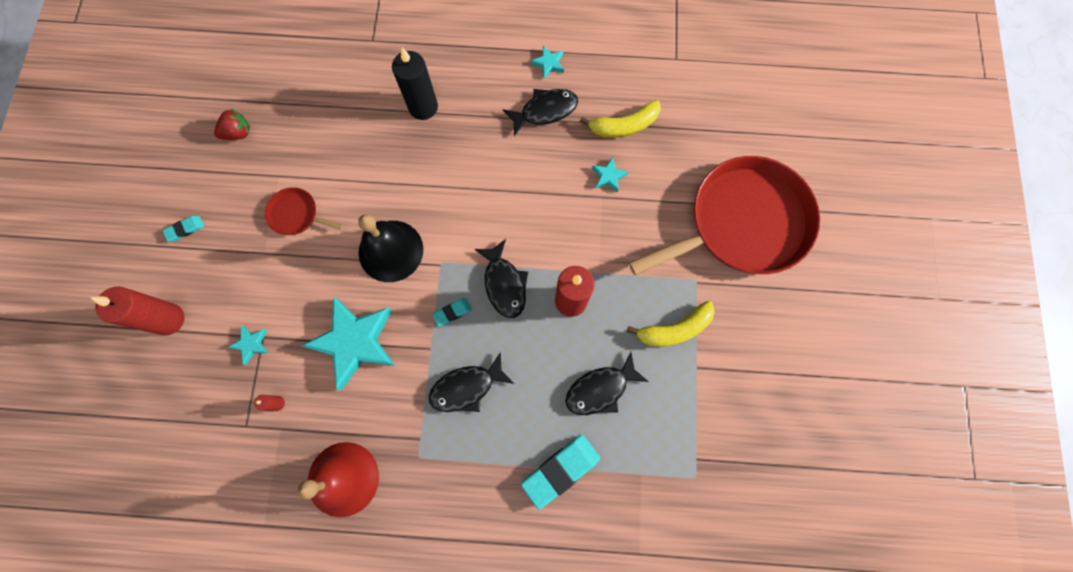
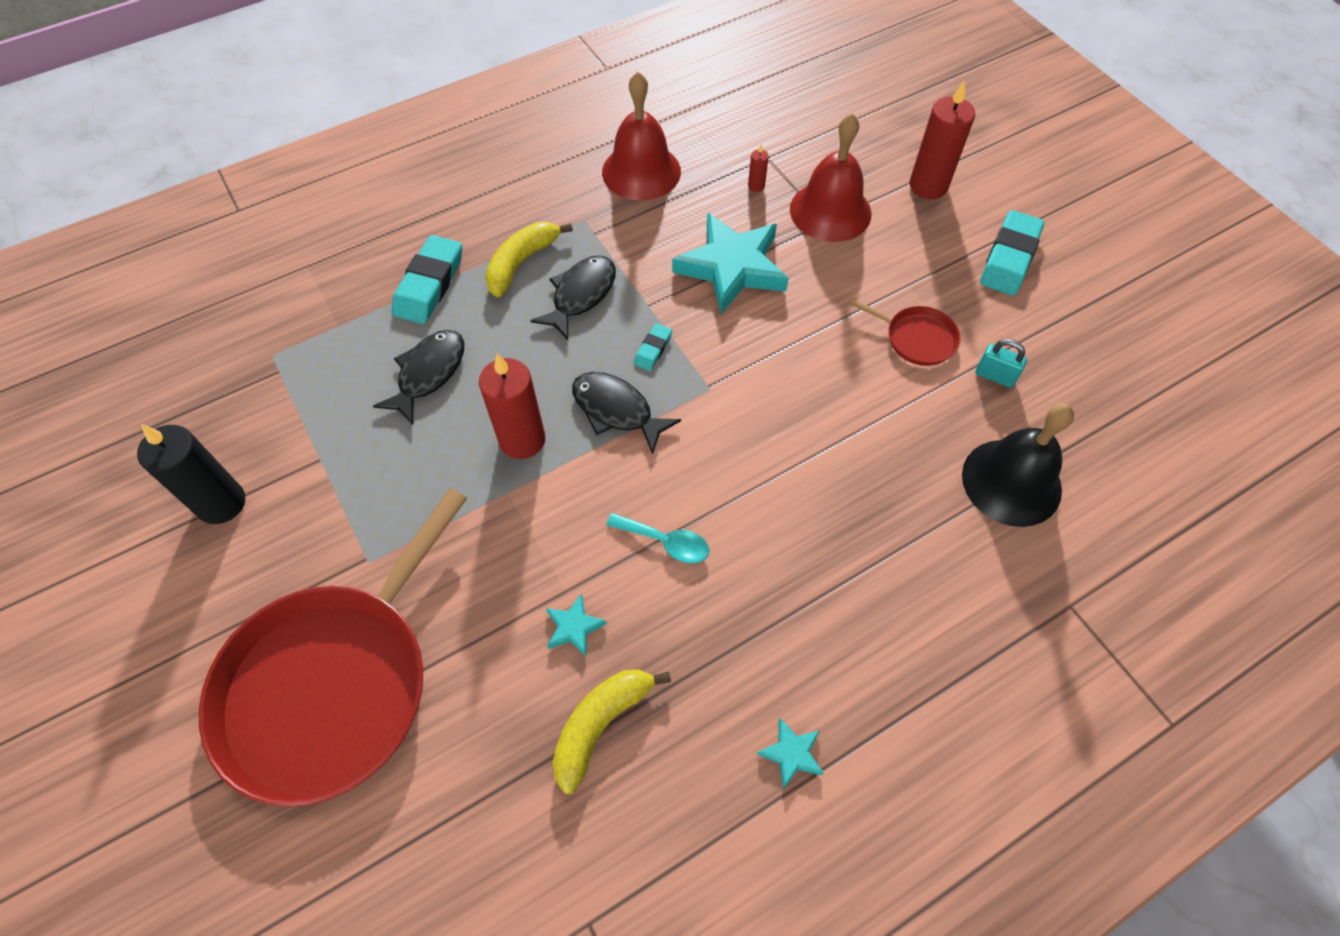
camera: 145 degrees right, 15 degrees down
turquoise eraser [163,216,204,241] -> turquoise eraser [980,210,1044,296], size x1.99
red strawberry [214,109,250,140] -> none
turquoise star [228,326,268,365] -> red bell [790,113,872,242]
red pan [265,187,343,235] -> red pan turned 45 degrees clockwise [850,299,960,366]
black bell [358,214,423,282] -> black bell moved to [962,404,1074,527]
black candle [392,48,438,120] -> black candle moved to [137,424,245,524]
black fish [503,89,578,136] -> none
yellow banana [627,301,715,347] -> yellow banana moved to [485,222,573,297]
none -> turquoise spoon [606,513,709,564]
none -> turquoise padlock [975,339,1027,388]

